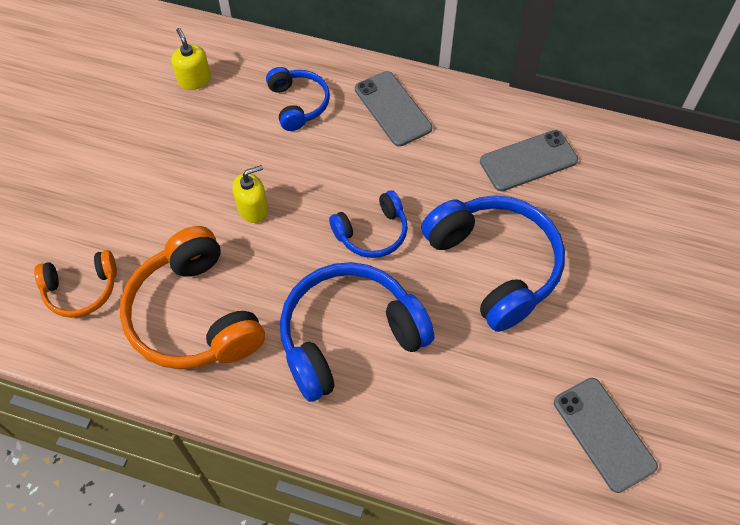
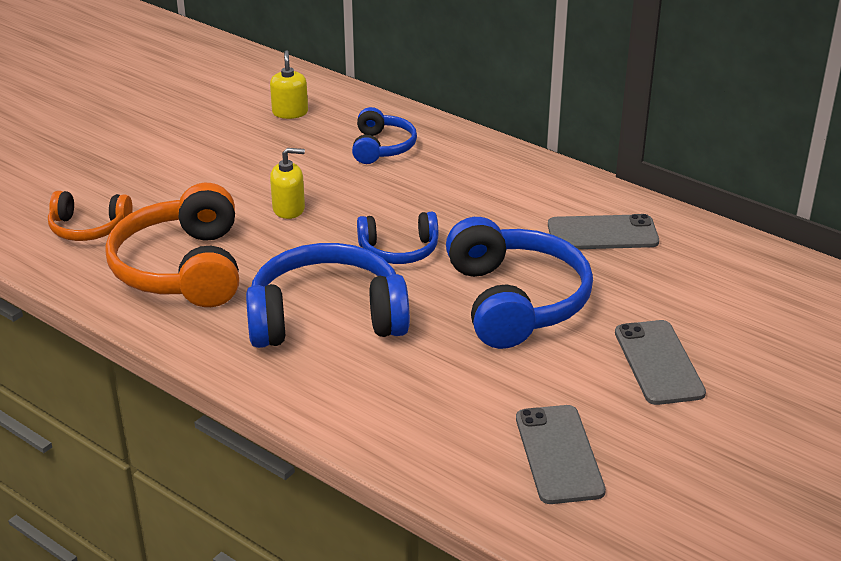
camera: 20 degrees right, 25 degrees down
grey phone [355,71,432,147] -> grey phone moved to [615,320,706,405]

